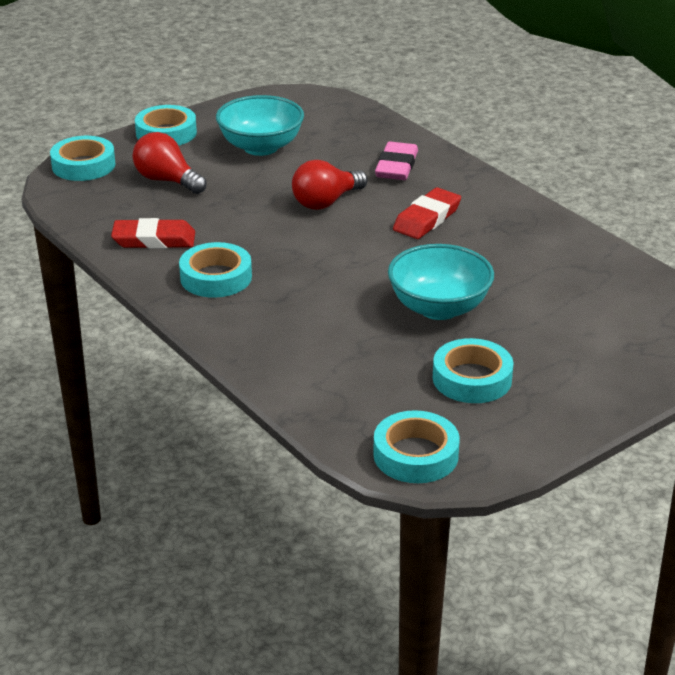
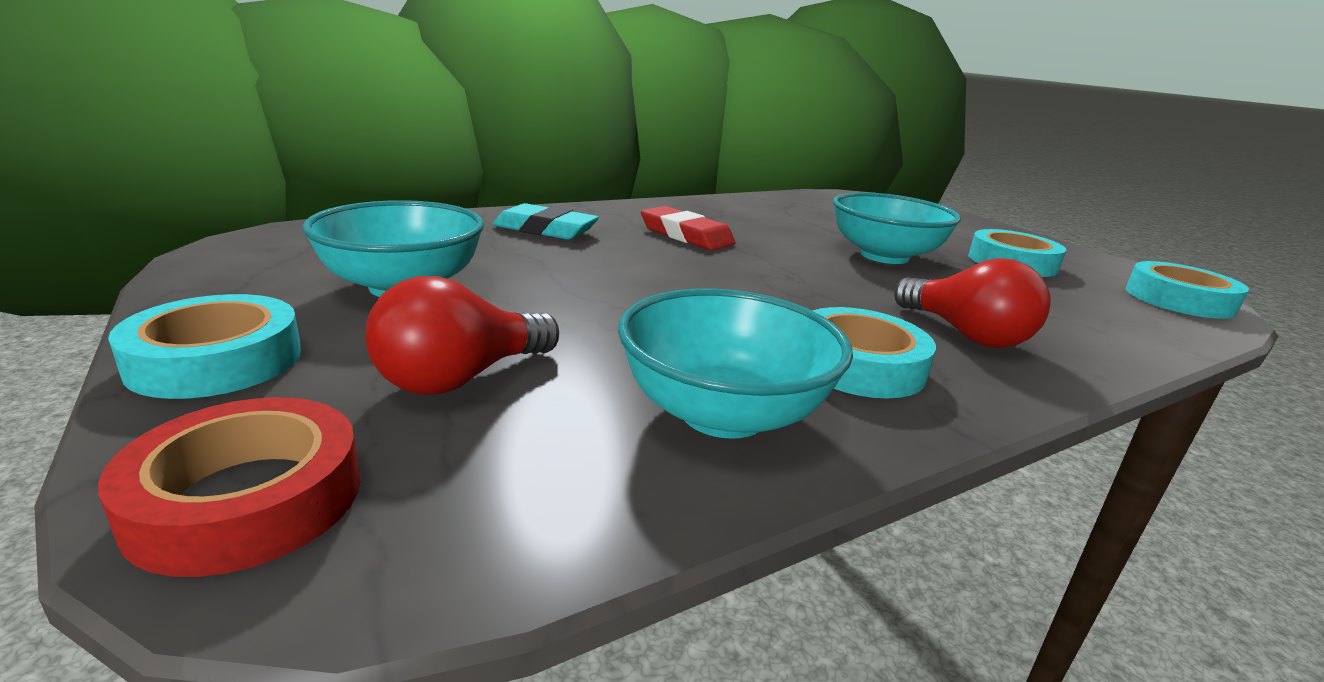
camera: 85 degrees left, 10 degrees down
turquoise tape [50,136,116,181] -> red tape [98,397,360,577]
red eraser [111,218,195,249] -> turquoise bowl [618,289,853,439]
red light bulb [292,160,367,210] -> red light bulb moved to [894,258,1051,348]
pink eraser [375,142,418,180] -> turquoise eraser [493,203,599,240]

